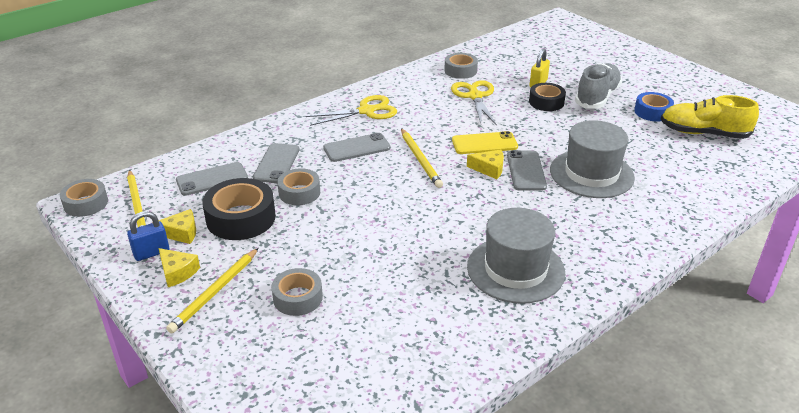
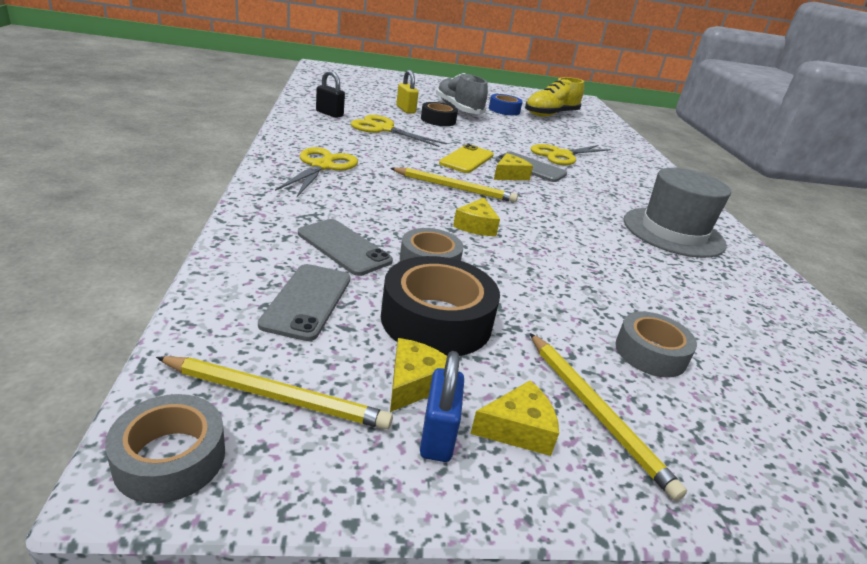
camera: 60 degrees left, 5 degrees down
grey phone [323,133,391,162] -> none
grey tape [444,53,478,79] -> black padlock [316,70,345,118]
grey hat [550,120,635,198] -> yellow scissors [531,144,611,165]
none -> yellow cheese [453,198,500,236]

